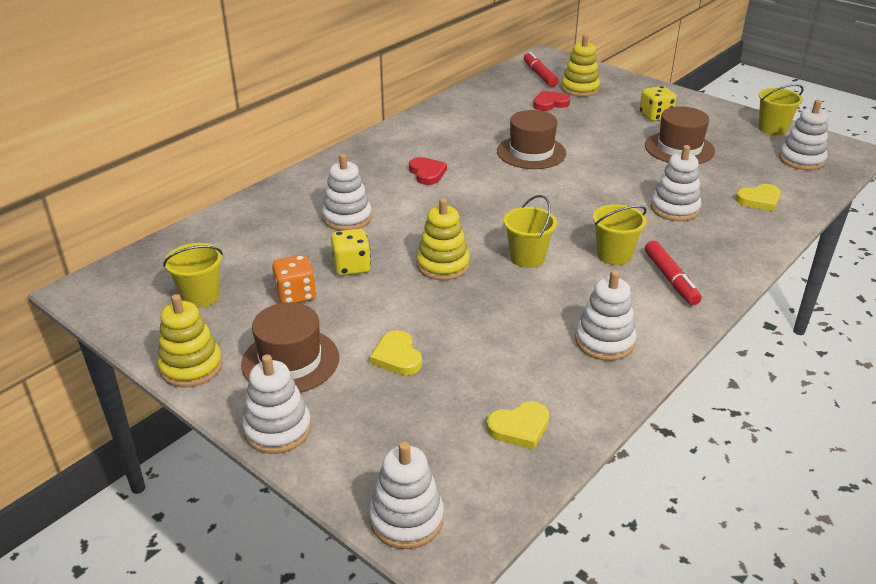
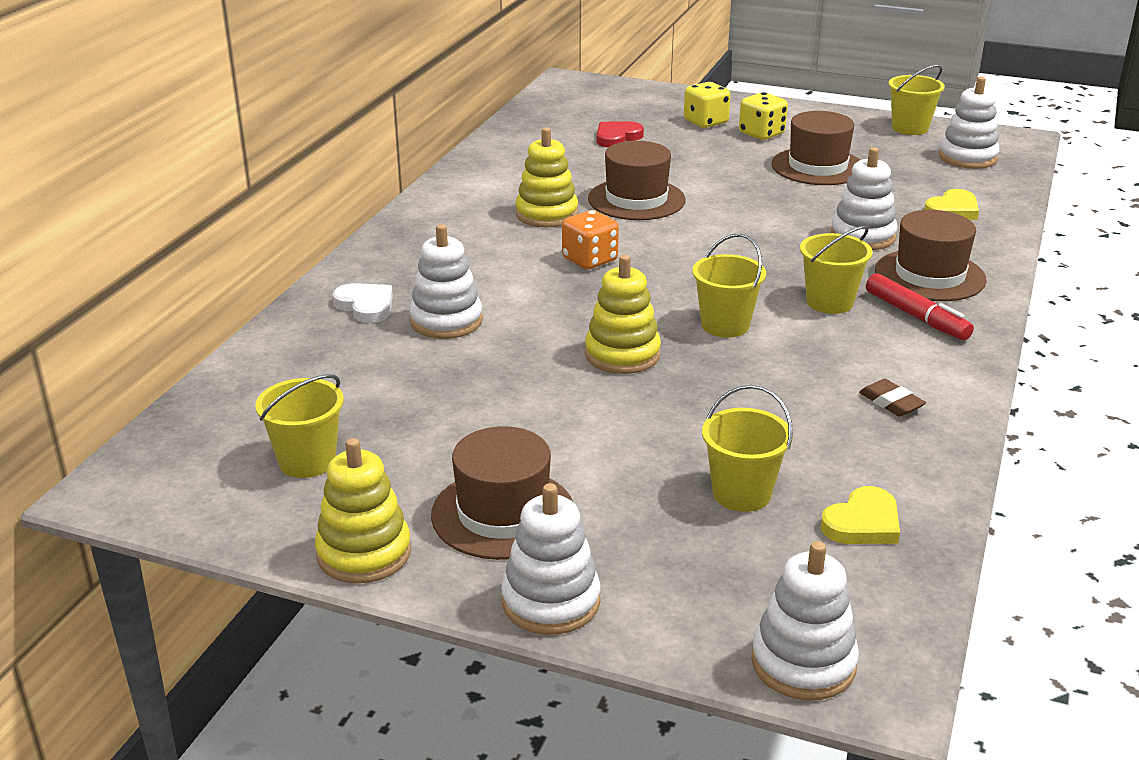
camera: 20 degrees left, 5 degrees down
orange dice [272,255,316,303] -> orange dice moved to [562,210,619,270]
yellow dice [331,229,371,276] -> yellow dice moved to [684,82,731,128]
yellow heart [370,330,422,375] -> none
red heart [409,157,447,185] -> none
red marker [524,52,559,87] -> none
yellow stacking toy [561,34,600,97] -> yellow stacking toy moved to [515,127,578,227]
white stacking toy [575,270,637,361] -> brown eraser [859,379,926,417]
none -> white heart [333,283,393,323]
none -> yellow bucket [702,385,793,512]
none -> brown hat [875,210,987,301]

